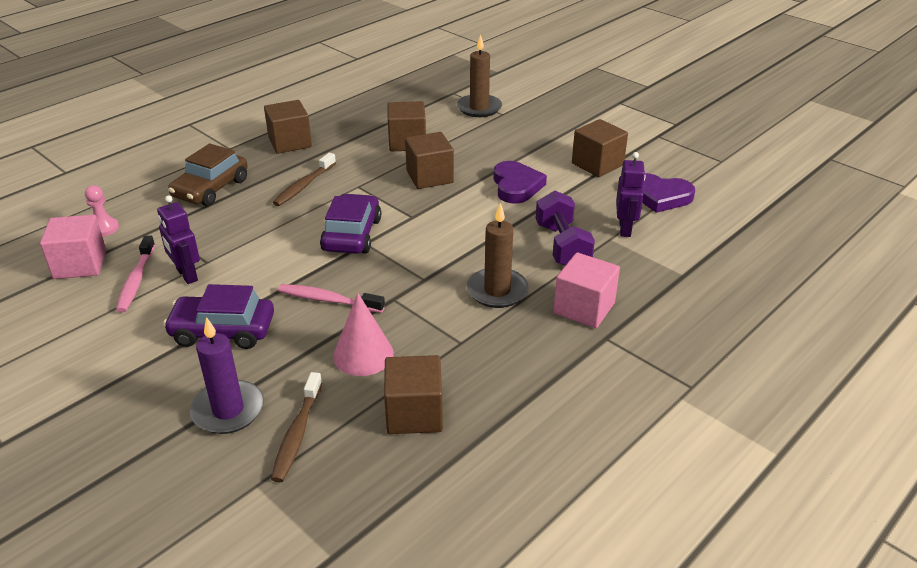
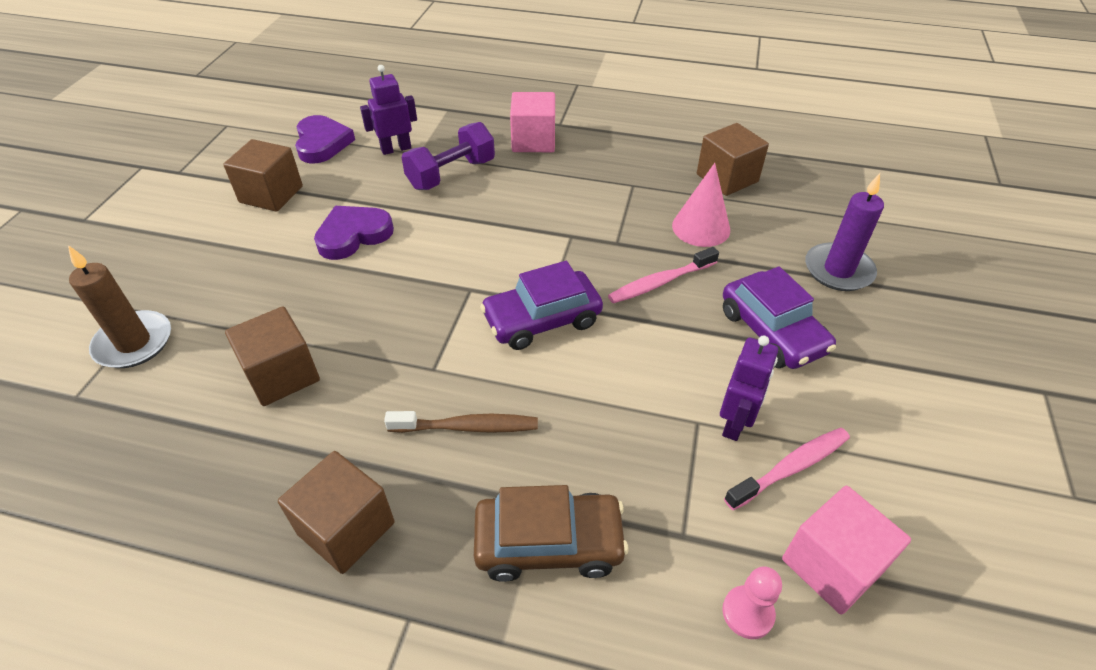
camera: 120 degrees left, 10 degrees up
brown toothbrush [271,372,322,482] -> none
pink toothbrush [278,284,385,313] -> pink toothbrush turned 75 degrees clockwise [608,247,719,304]
brown cube [405,132,454,189] -> none
brown candle [467,203,529,308] -> none

